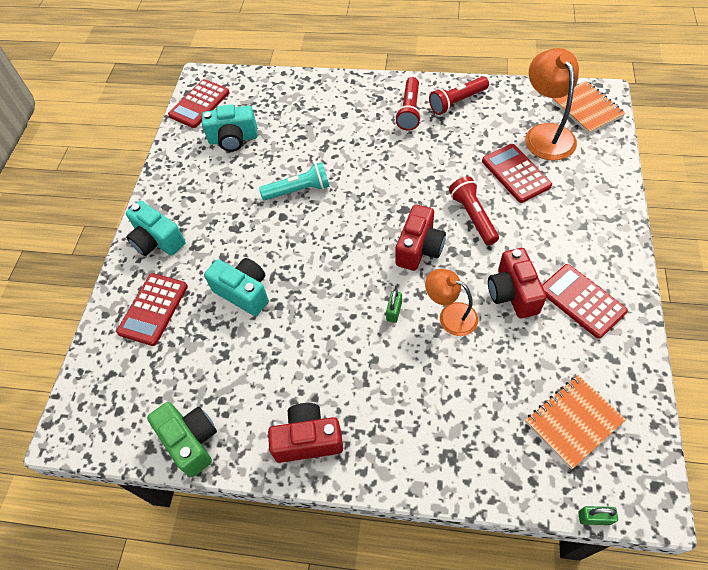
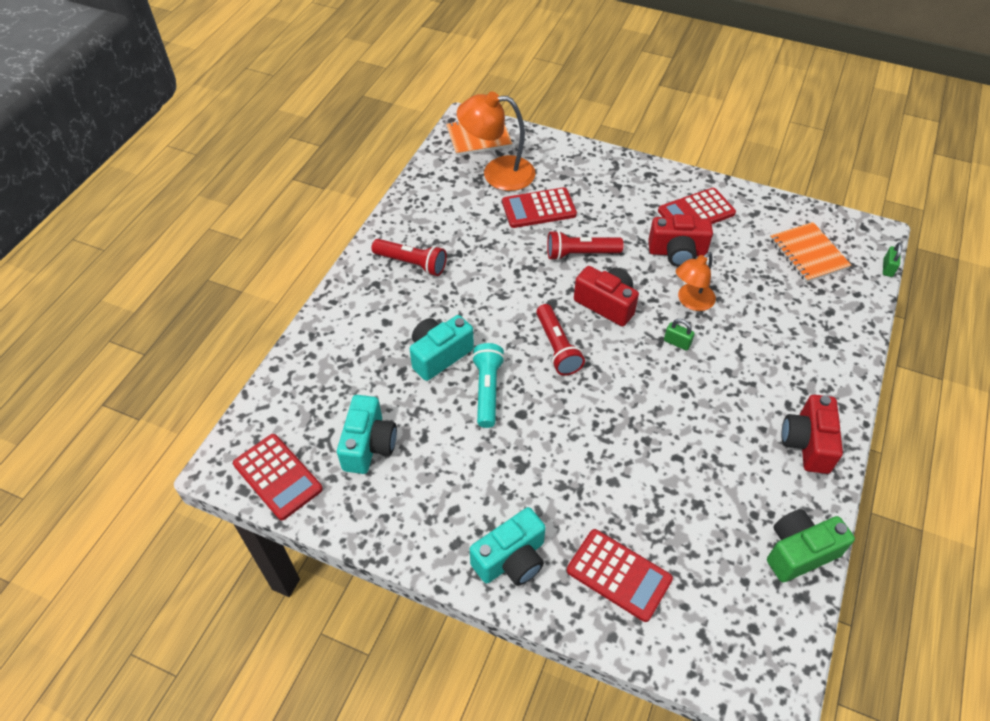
camera: 80 degrees left, 5 degrees down
turquoise camera [204,258,268,316] -> turquoise camera moved to [410,315,474,381]
red flashlight [429,76,489,115] -> red flashlight moved to [536,304,585,376]

